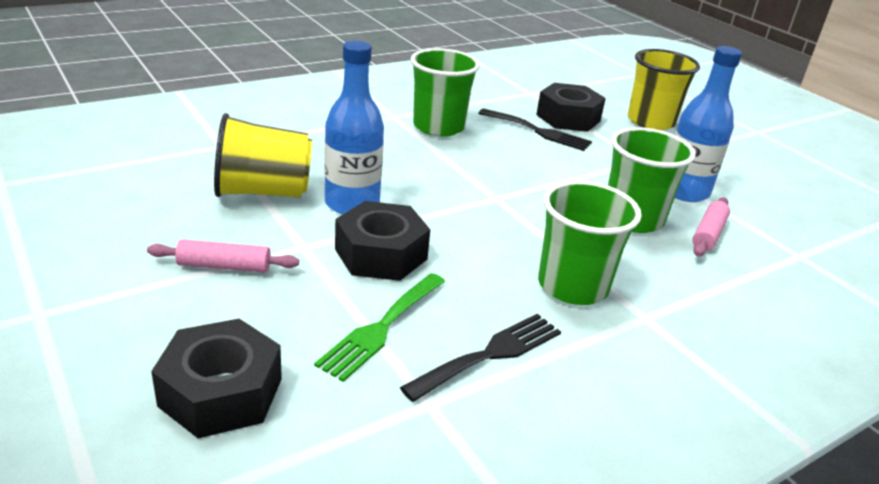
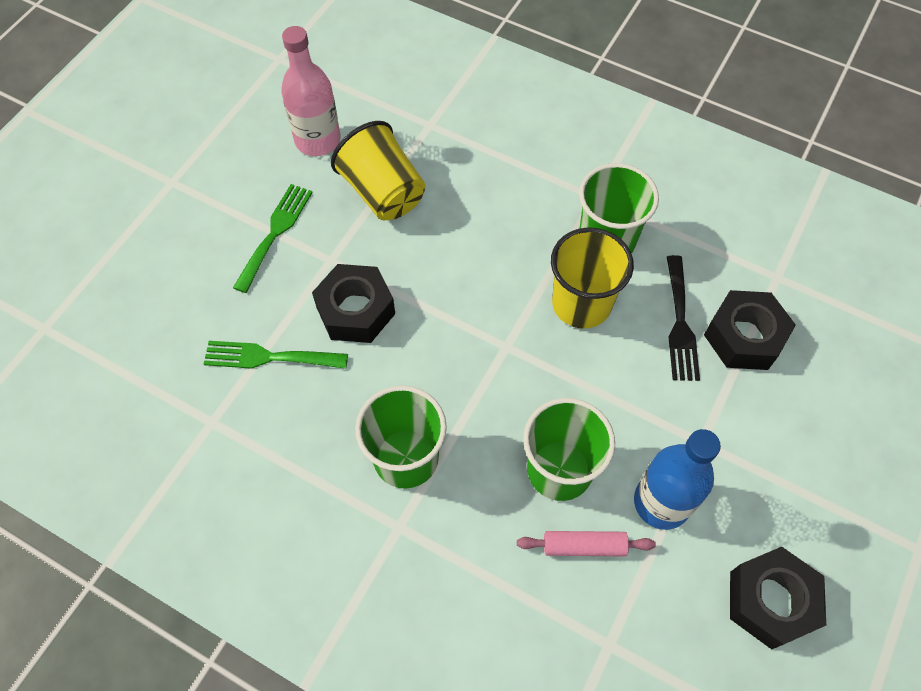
camera: 65 degrees right, 30 degrees up
pink rolling pin [147,239,299,273] -> green fork [233,184,313,293]
black nut [151,319,282,438] -> black nut moved to [730,547,826,650]
blue bottle [324,41,384,215] -> none
black fork [400,314,561,402] -> none
yellow cup [628,49,700,130] -> yellow cup moved to [551,227,634,329]
none -> pink bottle [281,26,341,156]

